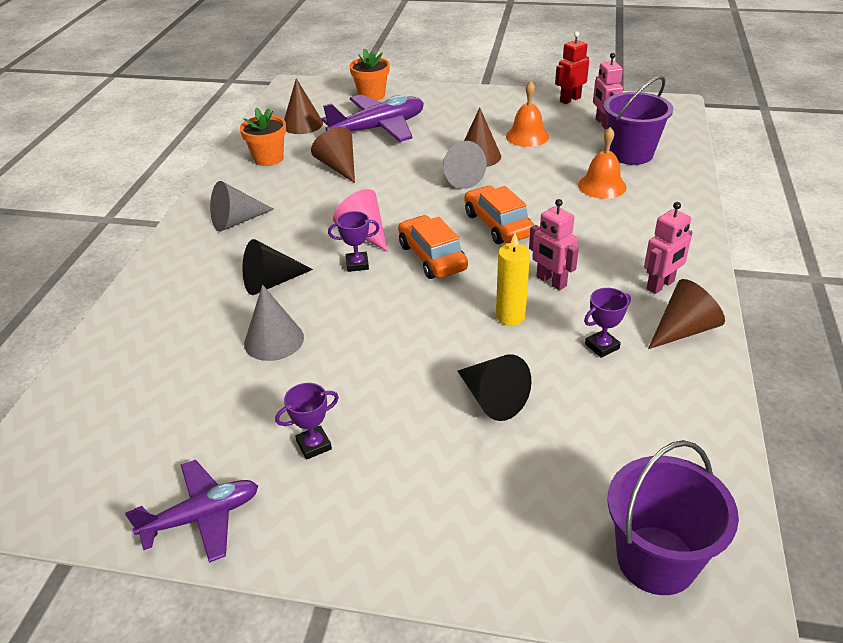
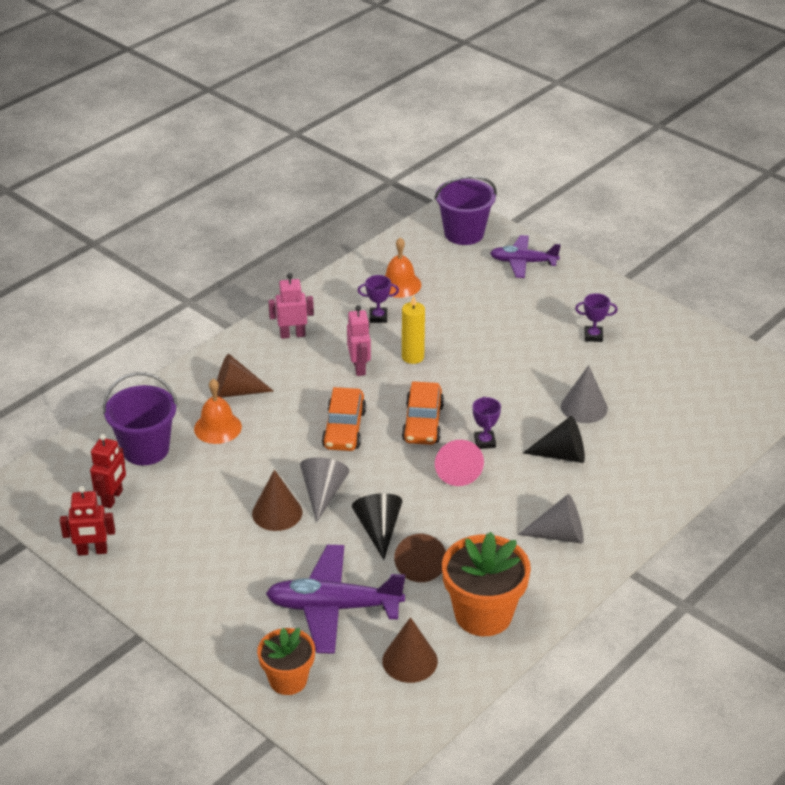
camera: 150 degrees left, 0 degrees up
purple plane [125,460,258,563] -> purple plane moved to [490,235,561,278]
orange flower pot [240,107,286,166] -> orange flower pot [442,532,531,636], size x1.58
purple trophy [328,211,380,272] -> purple trophy turned 60 degrees clockwise [473,397,501,449]
black cone [458,354,532,421] -> black cone moved to [352,493,402,560]
orange bell [506,81,549,147] -> orange bell moved to [385,237,421,298]
pink robot [593,53,623,129] -> red robot [90,434,126,508]
brown cone [648,279,725,349] -> brown cone moved to [217,354,274,398]

